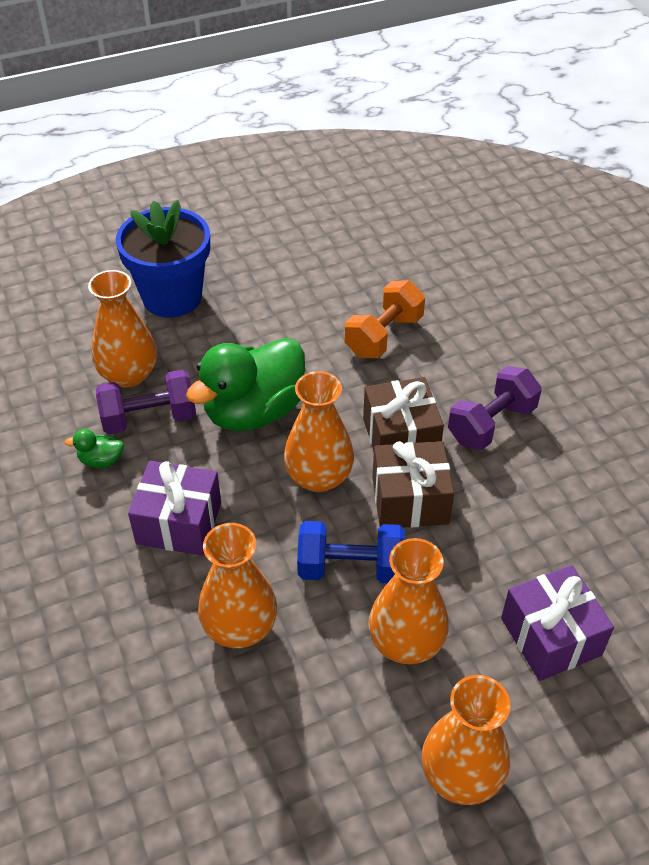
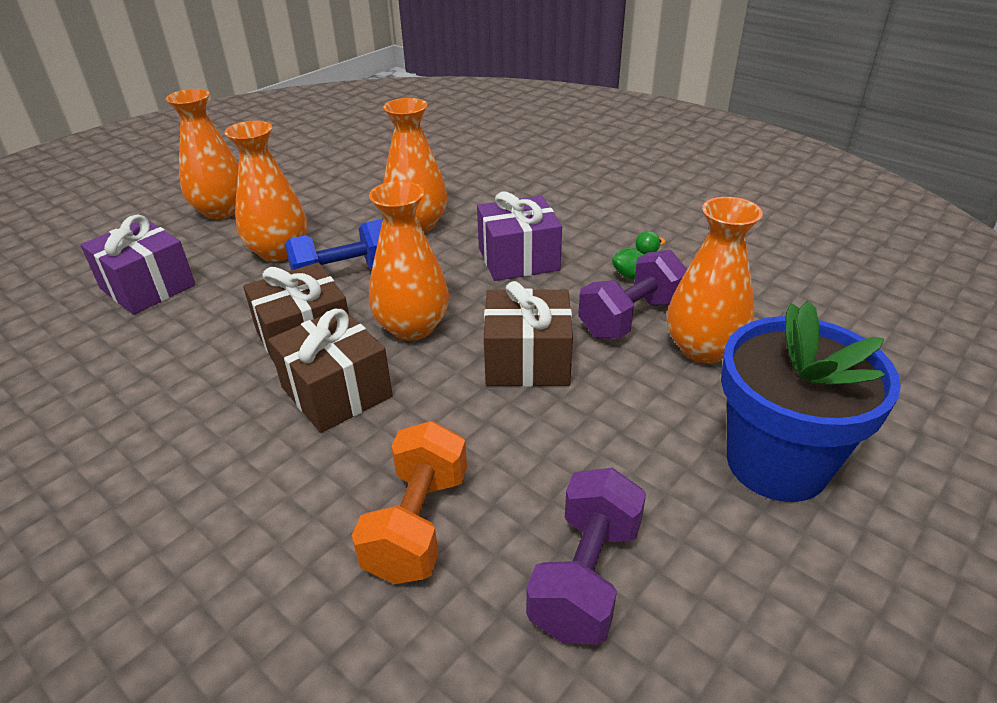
camera: 155 degrees right, 10 degrees down
green duck [186,338,305,431] -> brown gift [484,281,573,387]
purple dumbbell [448,366,542,450] -> purple dumbbell moved to [526,468,646,645]

